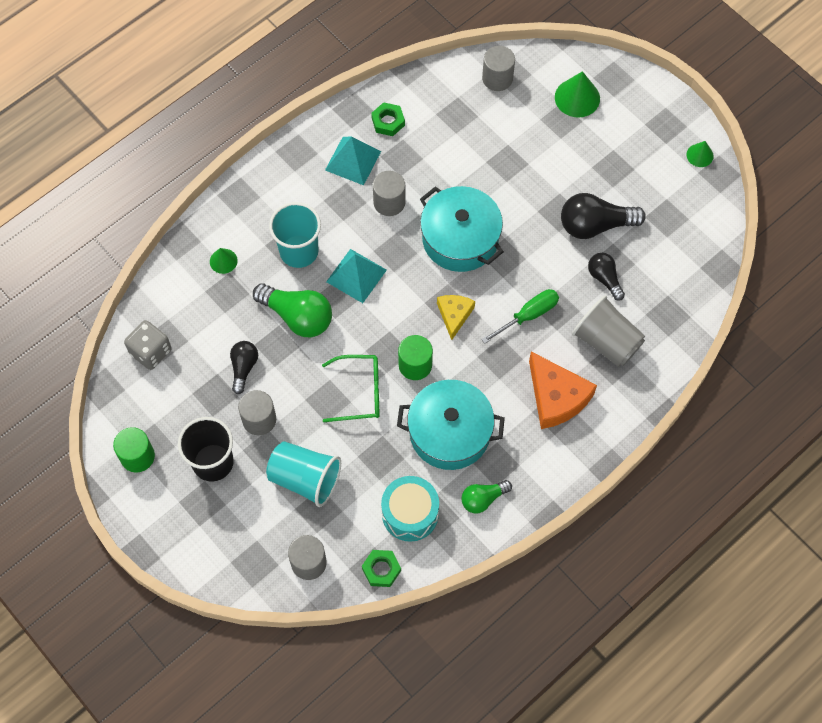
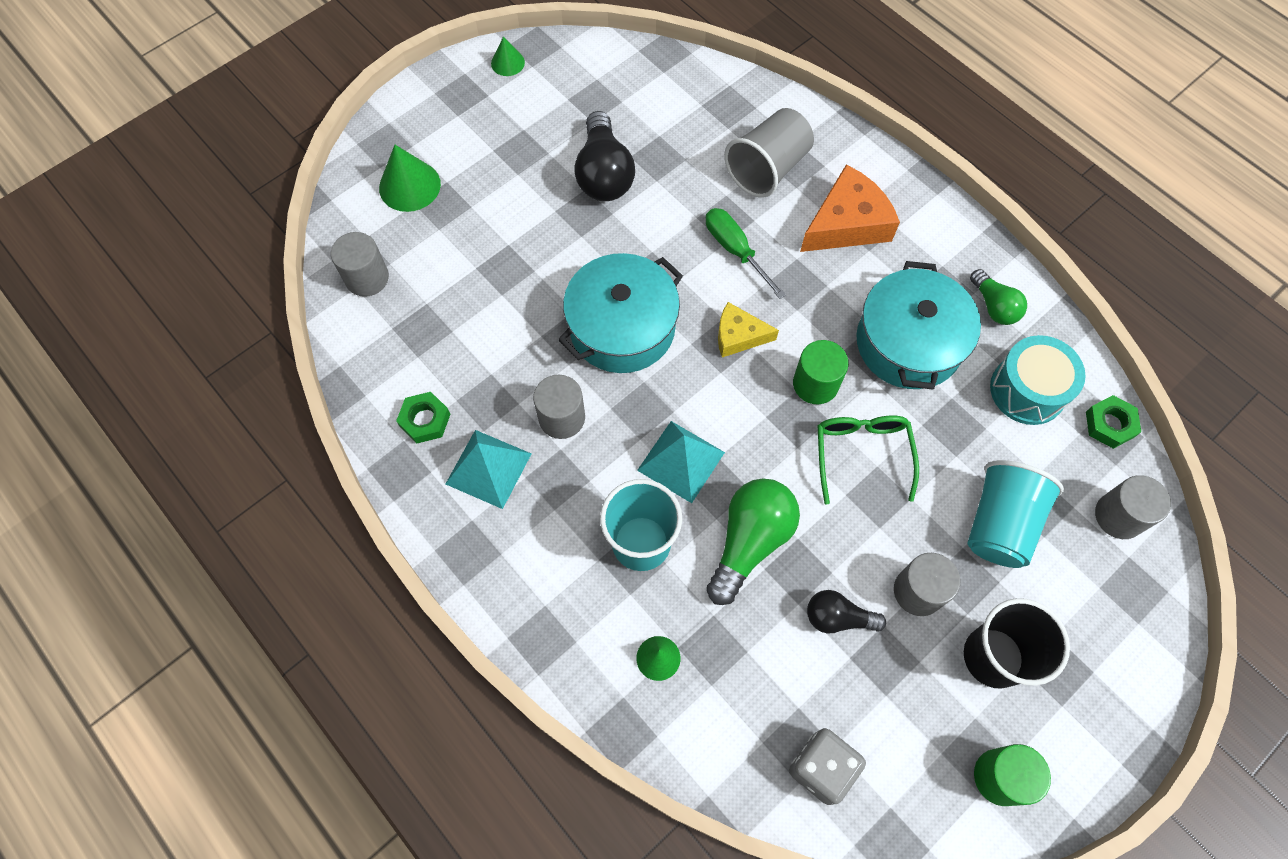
camera: 90 degrees left, 0 degrees up
black light bulb [588,253,625,301] -> none

